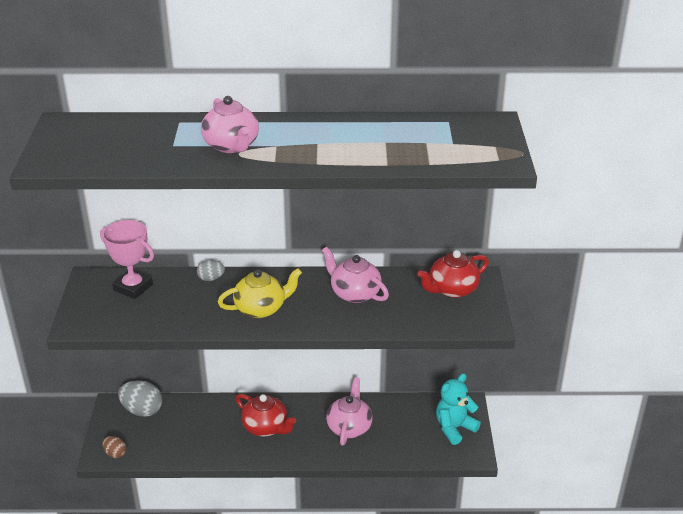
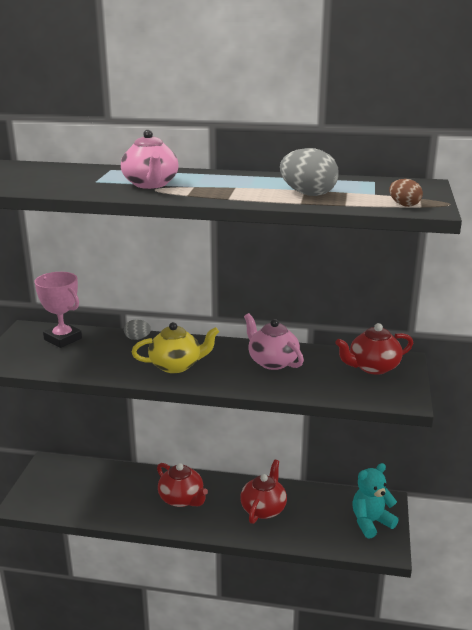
camera: 10 degrees right, 10 degrees down
brown egg [102,436,126,458] -> brown egg moved to [389,179,423,207]
grey egg [118,380,163,417] -> grey egg moved to [280,148,339,196]
pink teapot [326,378,373,446] -> red teapot [240,460,287,524]

